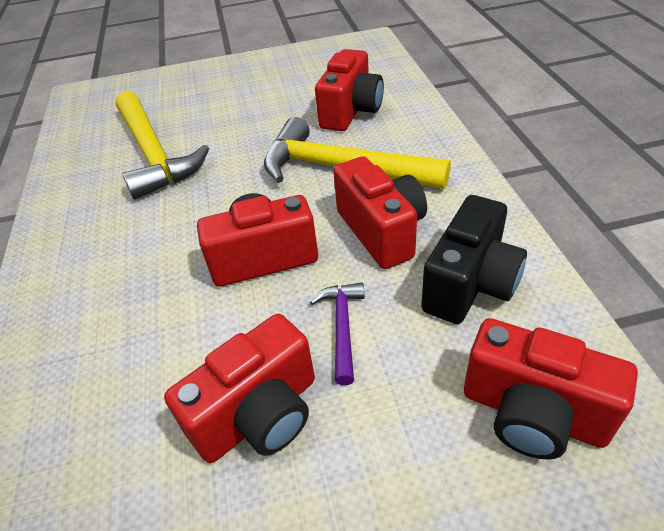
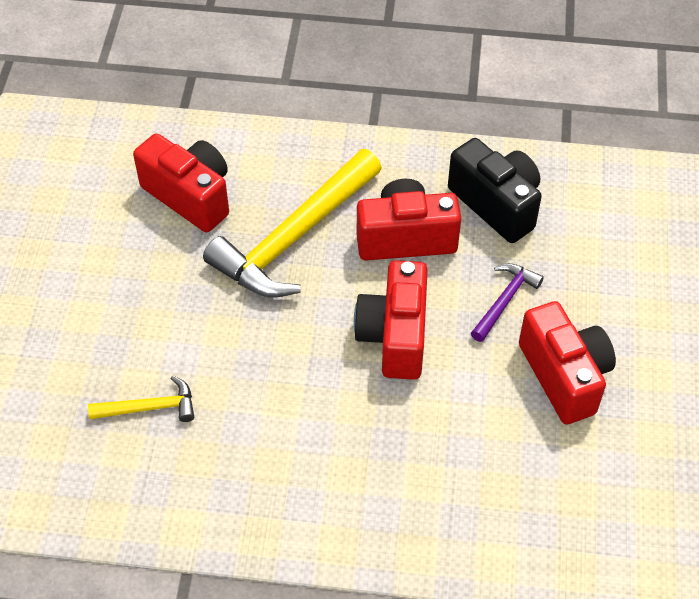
camera: 75 degrees left, 10 degrees up
yellow hammer [116,91,209,200] -> yellow hammer [88,376,194,422], size x0.47
purple hammer [310,282,364,386] -> purple hammer turned 105 degrees clockwise [471,263,544,342]
red camera [464,318,638,460] -> none

